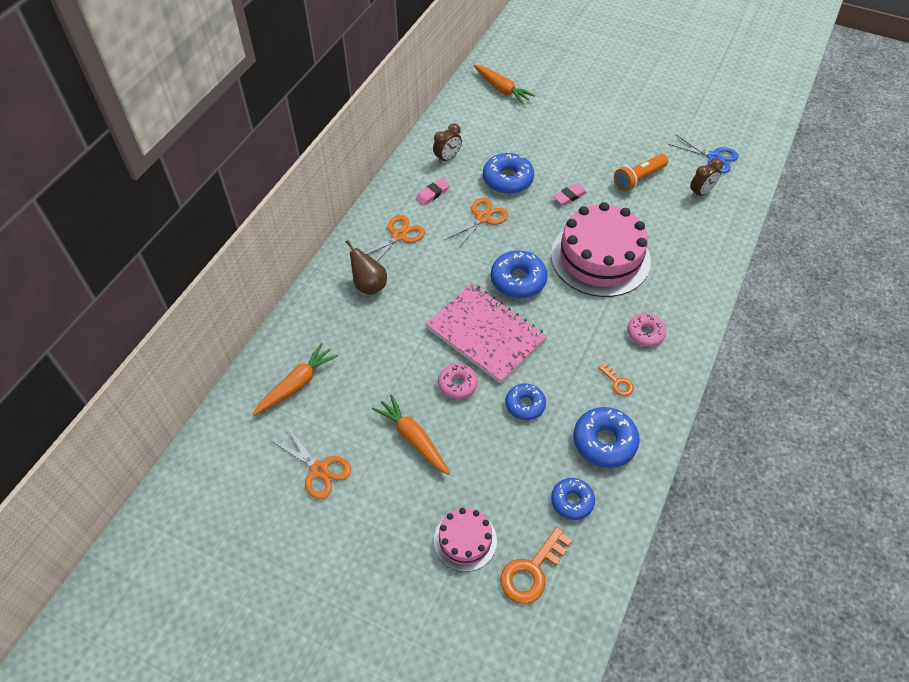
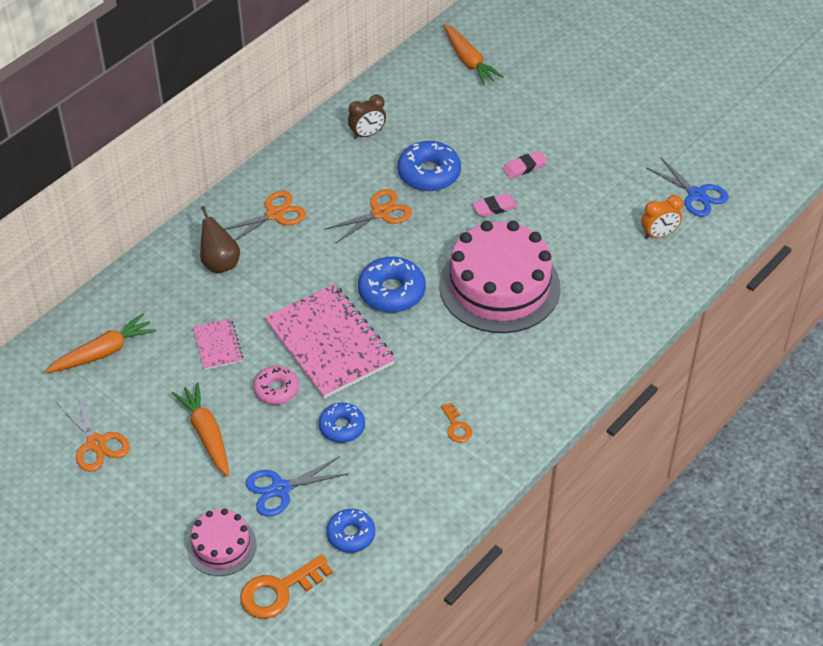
camera: 15 degrees right, 5 degrees down
pink eraser [416,178,450,206] -> pink eraser moved to [503,151,547,179]
blue donut [573,407,640,468] -> none
orange flashlight [614,154,668,192] -> none
pink donut [628,314,666,347] -> none
brown clock [690,158,723,198] -> orange clock [642,195,683,239]
none -> pink notebook [193,318,243,370]
none -> blue scissors [246,456,349,517]

